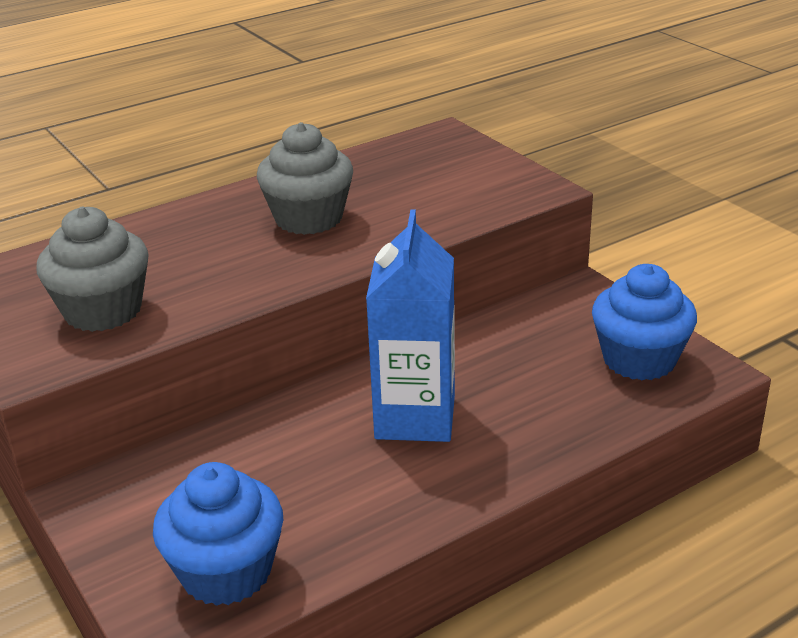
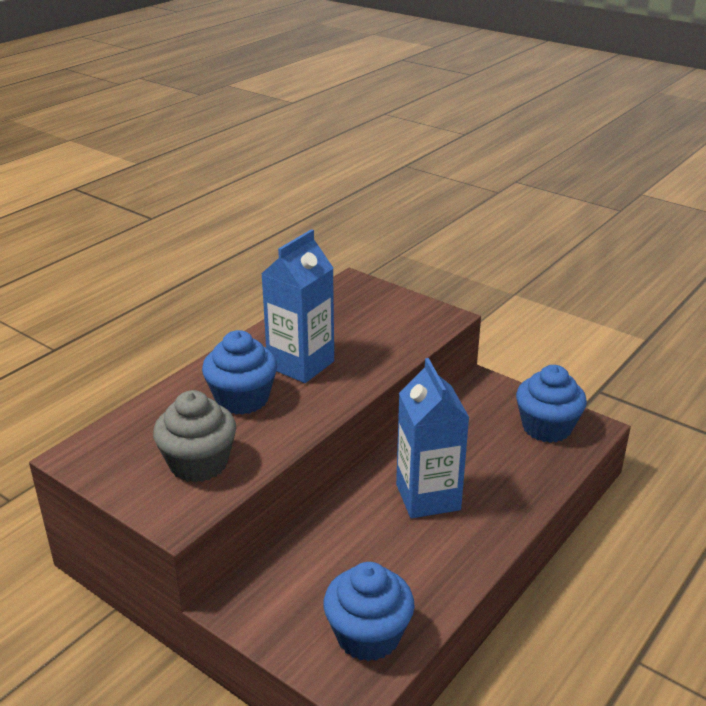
camera: 20 degrees left, 0 degrees up
grey cupcake [257,122,353,235] -> blue carton [261,229,334,383]
none -> blue cupcake [202,330,277,415]

